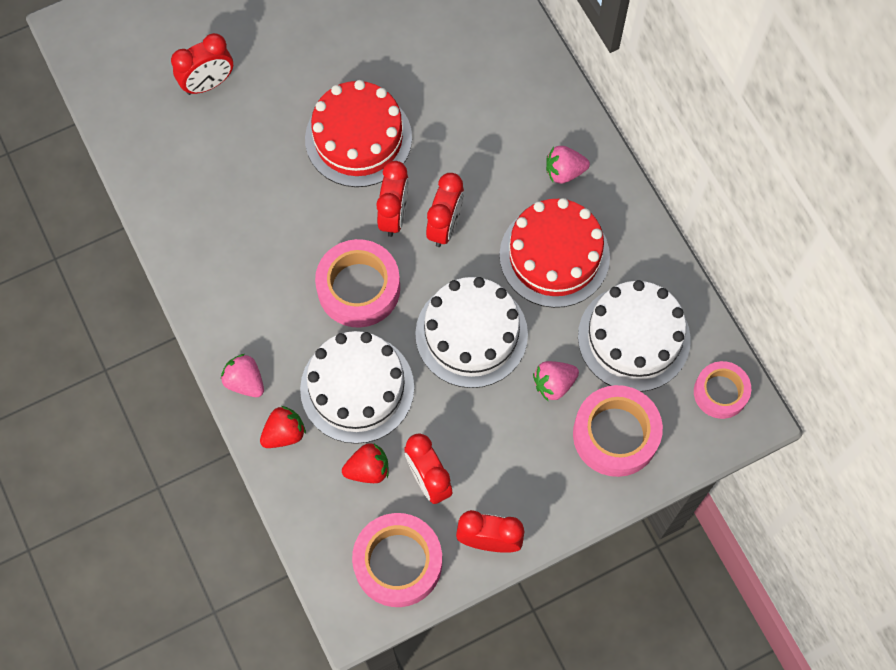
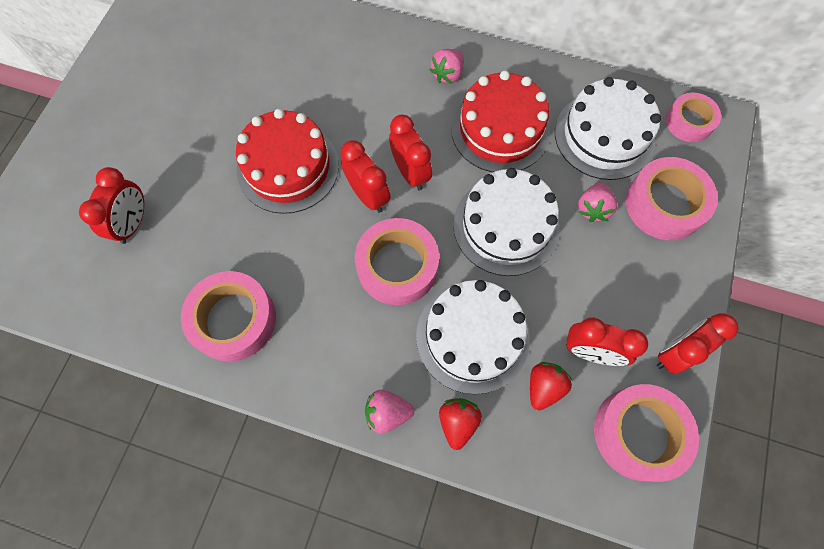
camera: 45 degrees left, 0 degrees up
none -> pink tape [181,271,276,362]

